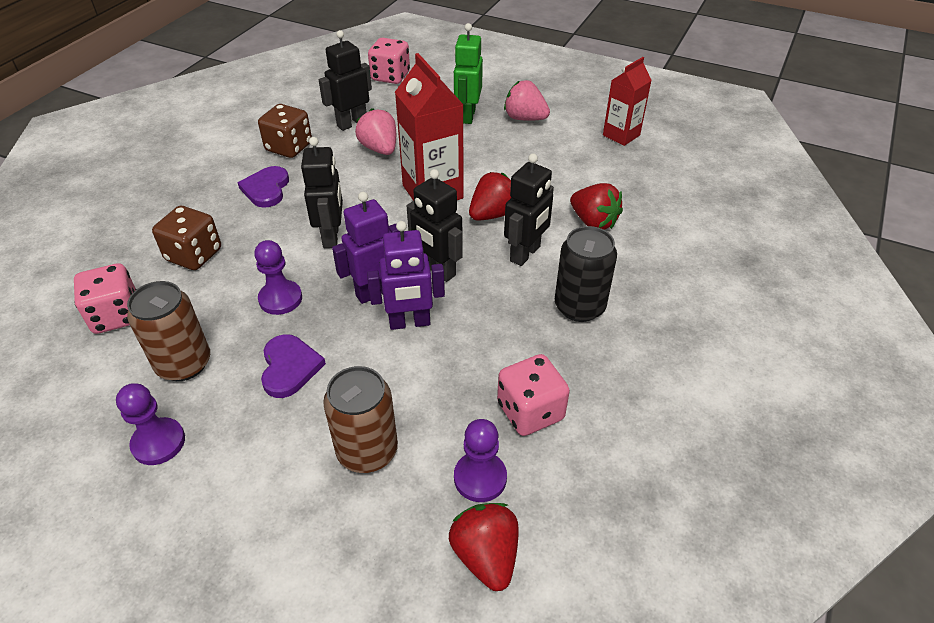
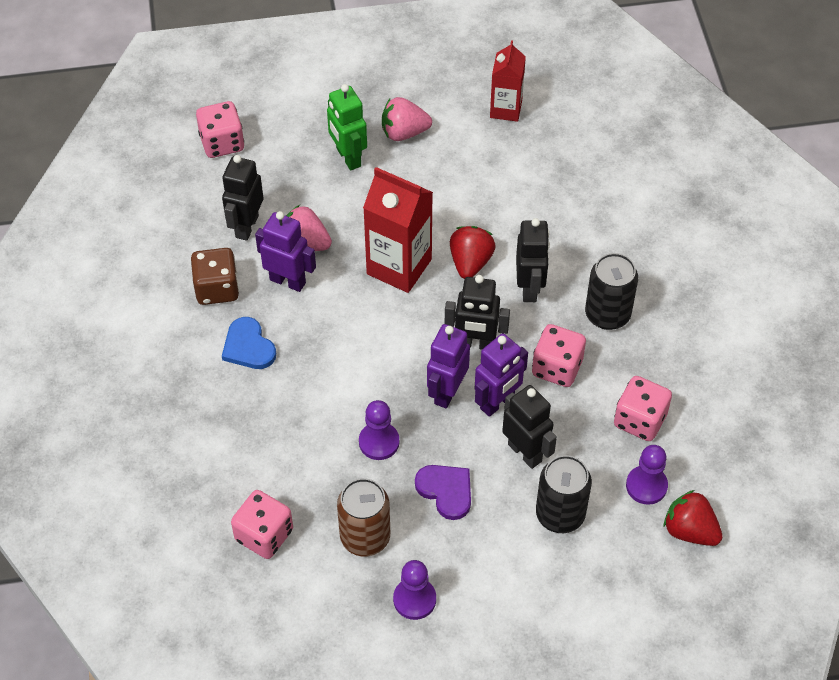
camera: 35 degrees left, 10 degrees up
brown dice [152,206,221,270] -> none
purple heart [238,166,289,208] -> blue heart [222,317,276,369]
black robot [301,137,343,248] -> black robot moved to [502,385,557,469]
brown can [323,366,398,473] -> black can [536,455,592,533]
red strawberry [570,183,623,230] -> none
none -> purple robot [255,211,316,292]
none -> pink dice [532,324,586,387]

